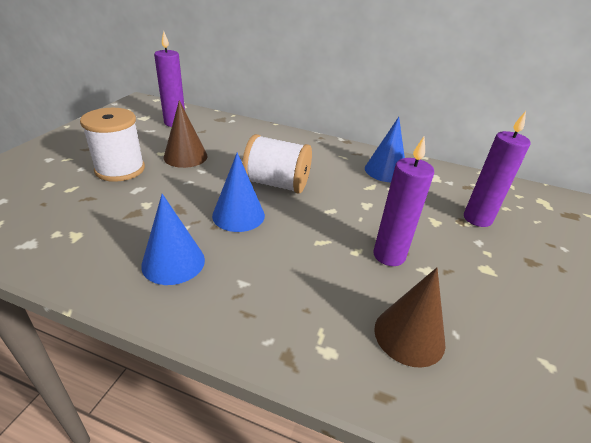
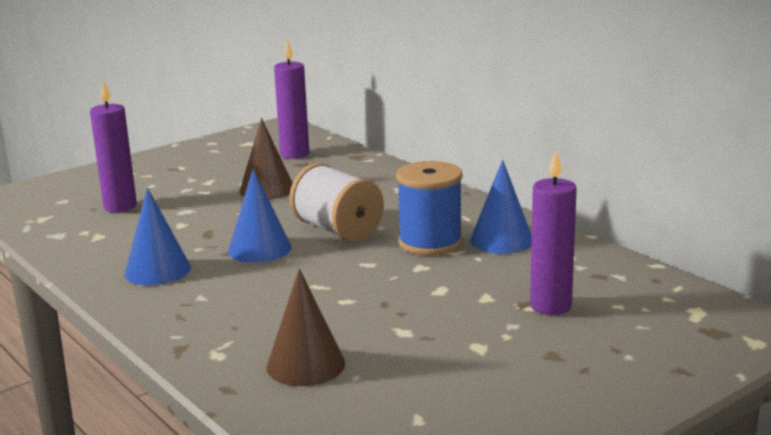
camera: 35 degrees right, 15 degrees down
white spool [80,108,145,182] -> none
purple candle [373,137,434,266] -> purple candle moved to [90,80,137,212]
none -> blue spool [396,161,463,256]

